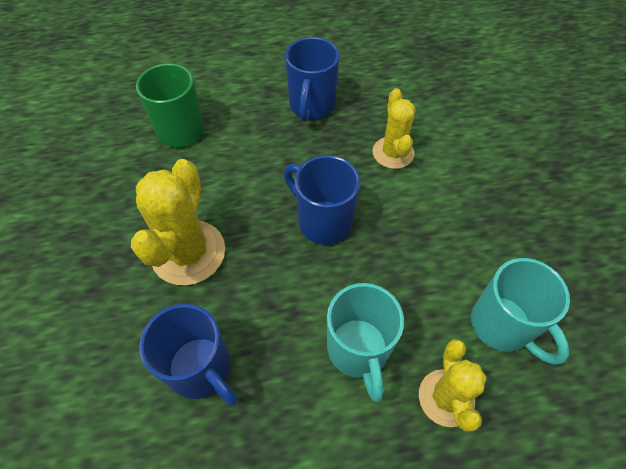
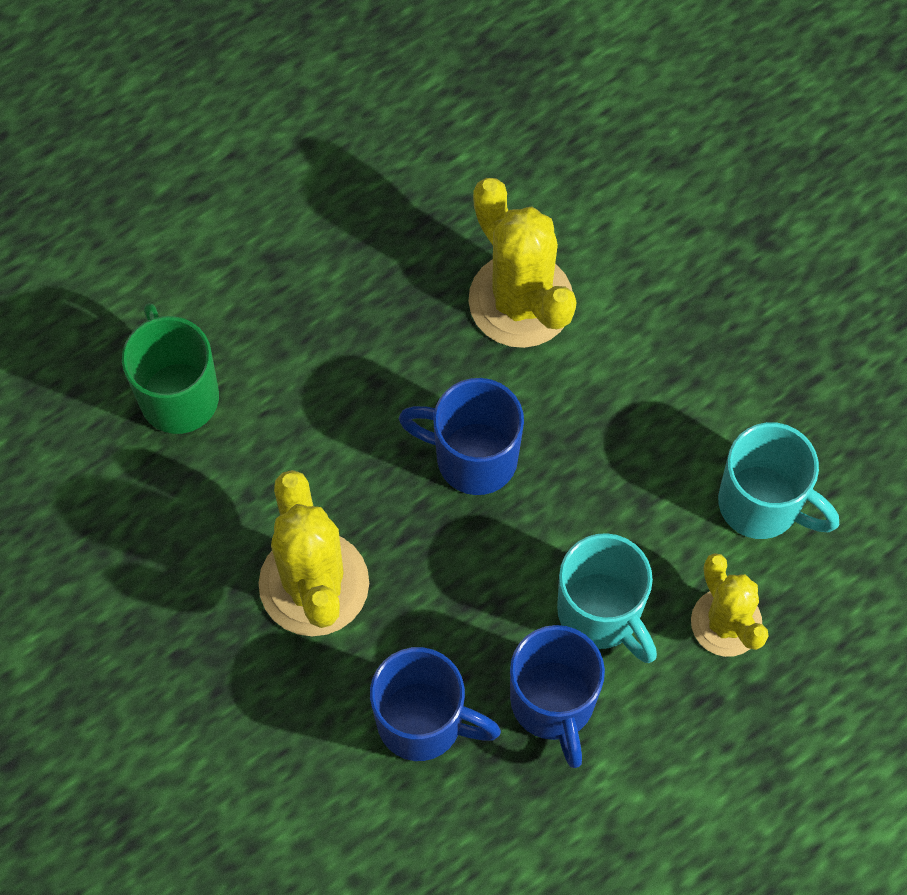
camera: 25 degrees left, 10 degrees up
blue mug [285,37,339,122] -> blue mug moved to [510,625,605,768]
yellow cactus [372,88,416,169] -> yellow cactus [468,178,577,348], size x1.55

